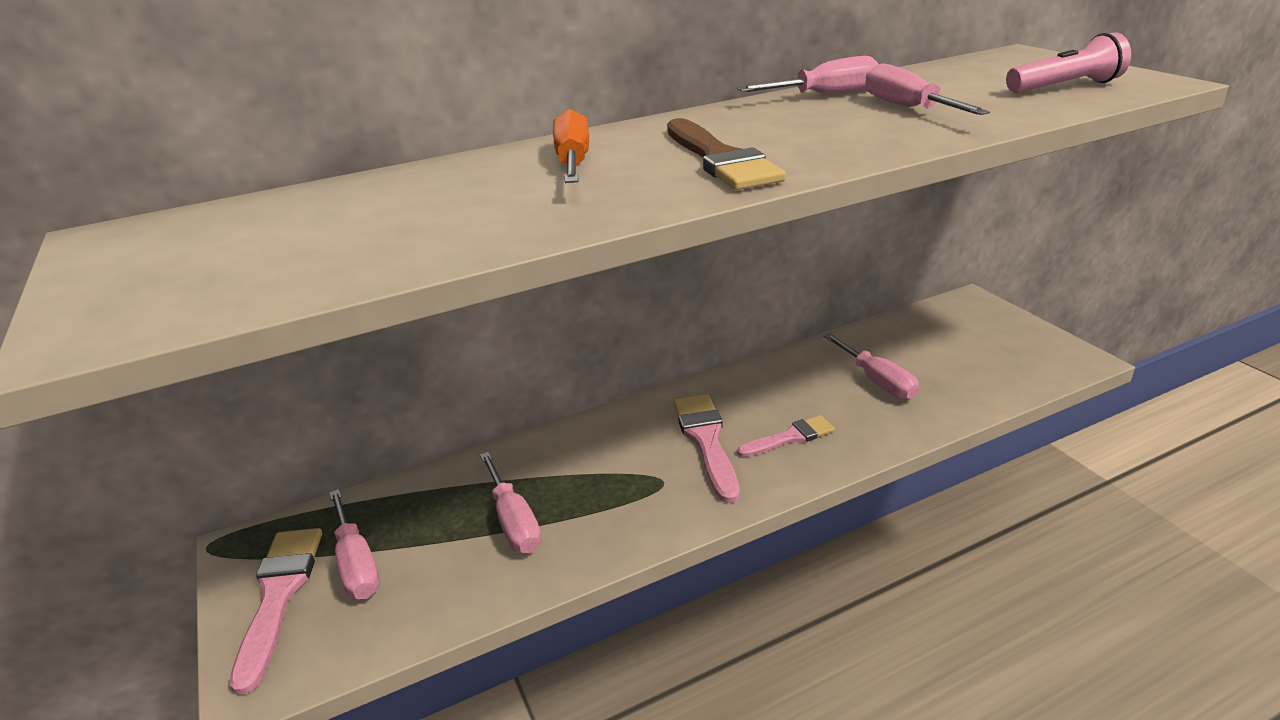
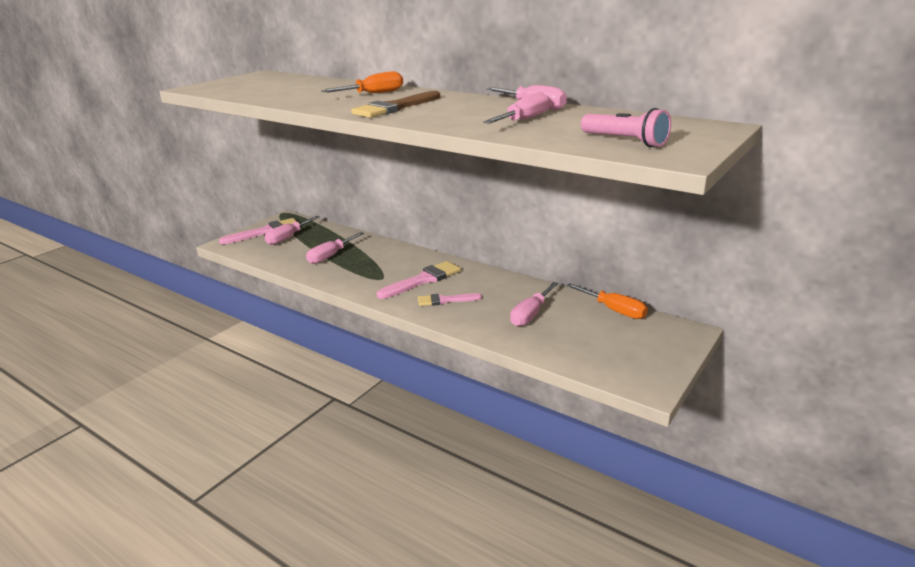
camera: 60 degrees right, 5 degrees down
pink brush [737,415,835,457] -> pink brush turned 135 degrees clockwise [418,293,482,306]
none -> orange screwdriver [566,283,648,319]

